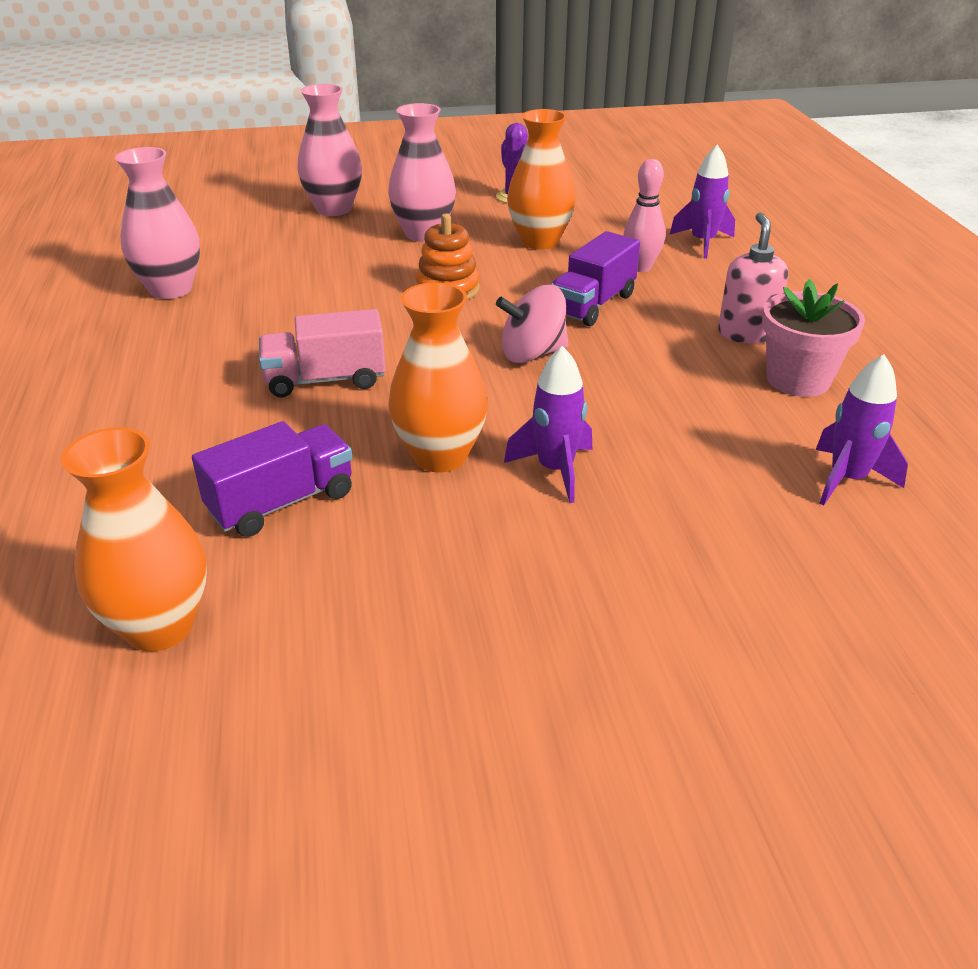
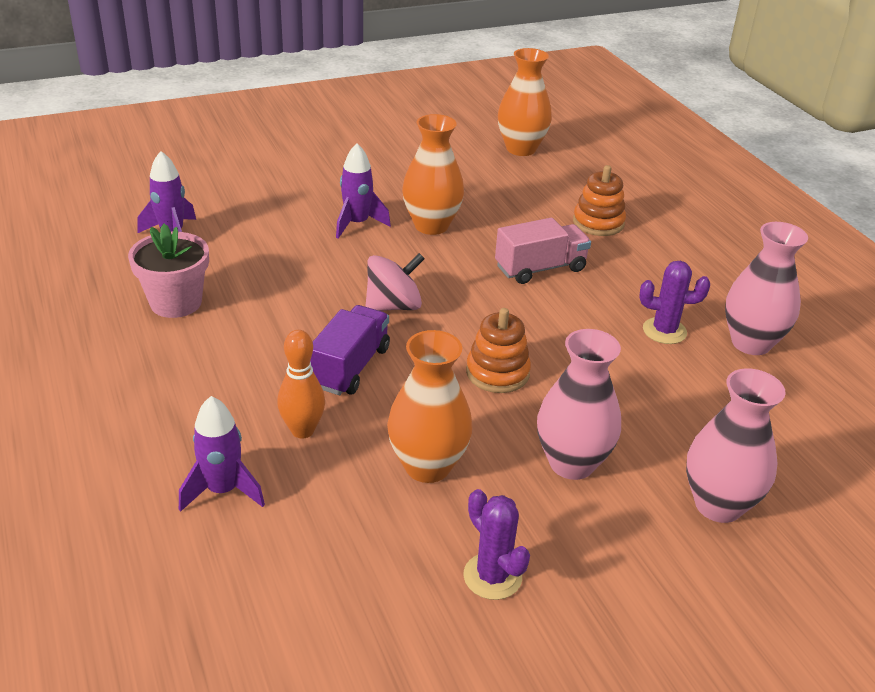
camera: 165 degrees right, 0 degrees up
purple truck [192,421,353,537] -> none
pink bowling pin [623,159,665,272] -> orange bowling pin [277,330,325,438]
pink soap dispenser [718,212,788,344] -> none
none -> orange stacking toy [573,165,626,236]
none -> purple cactus [640,261,710,344]

